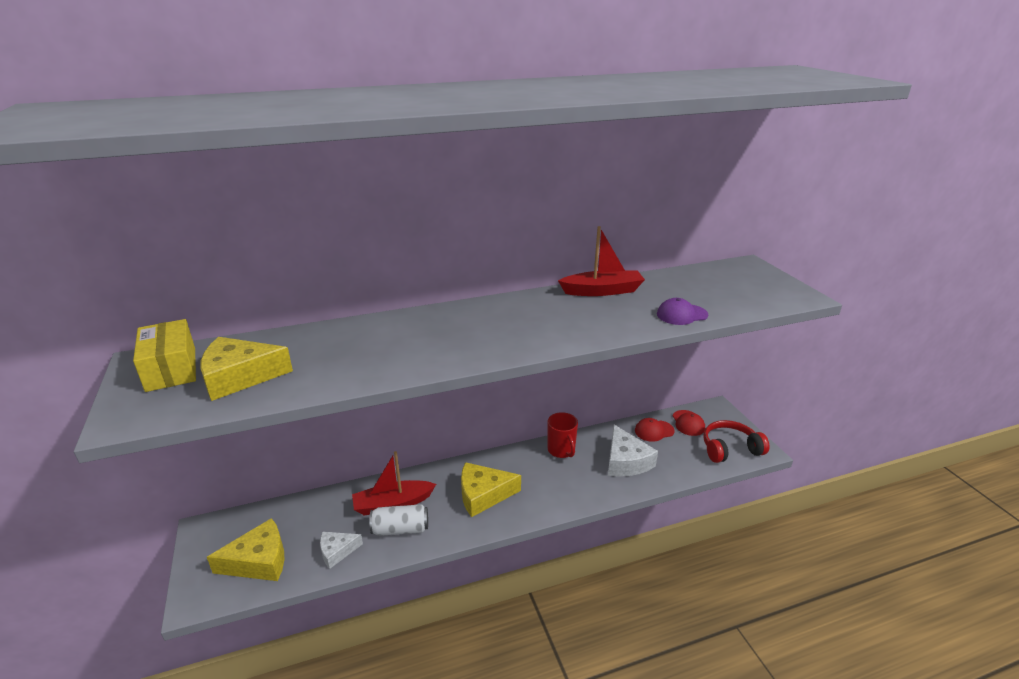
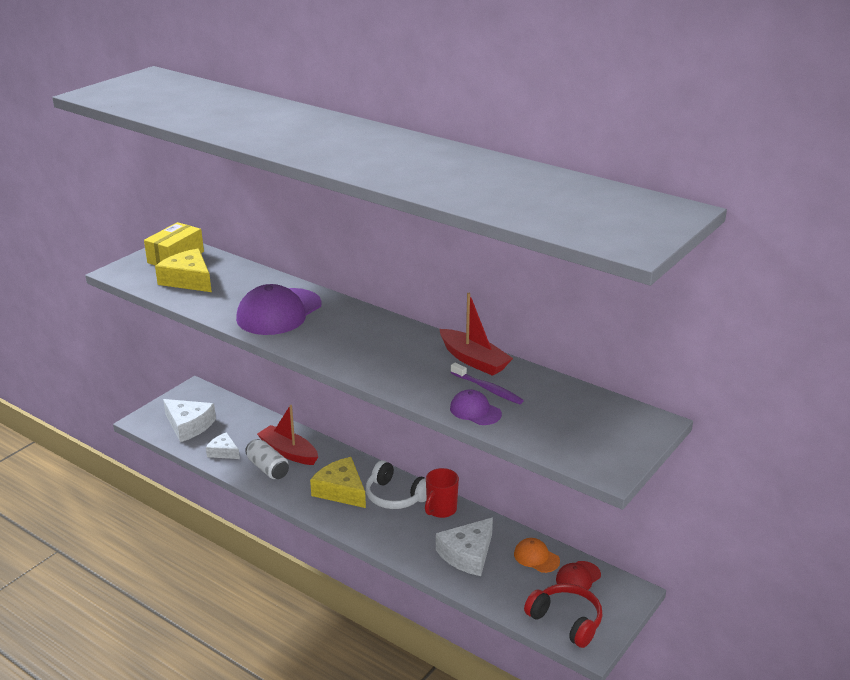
camera: 55 degrees right, 0 degrees up
yellow cheese [207,518,284,581] -> white cheese [163,399,216,442]
red cap [635,418,675,442] -> orange cap [514,538,560,573]
none -> purple cap [236,284,322,335]
none -> white headphones [366,460,427,509]
none -> purple toothbrush [451,363,524,404]

